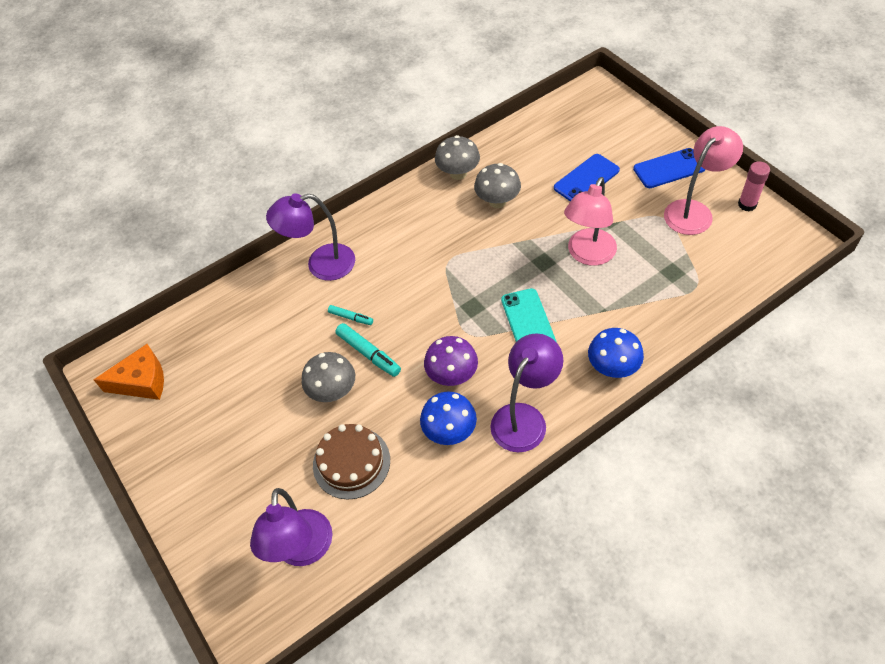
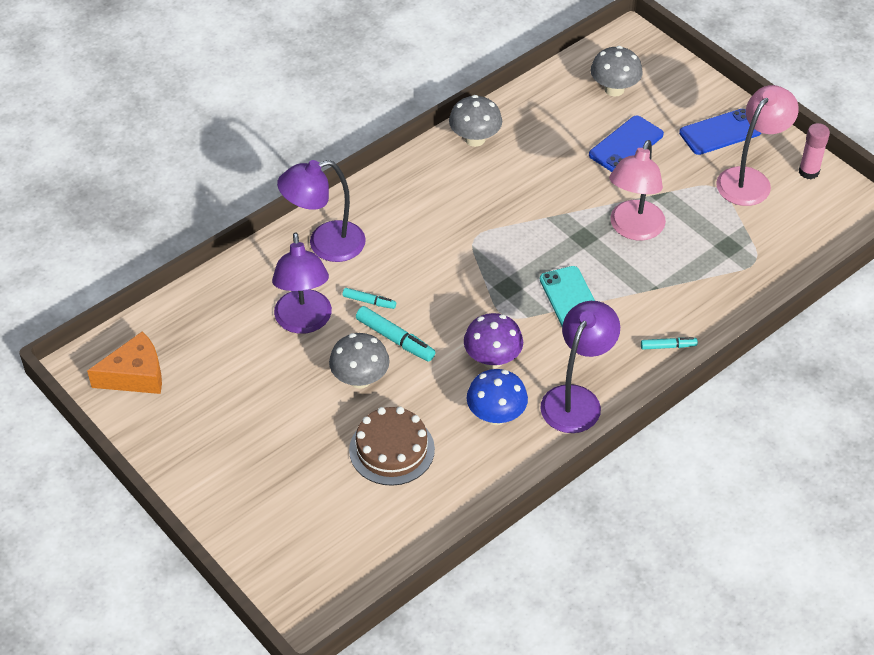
camera: 10 degrees left, 5 degrees down
purple lamp [250,488,333,566] -> purple lamp moved to [272,232,332,334]
grey mushroom [474,163,521,208] -> grey mushroom moved to [590,46,643,97]
blue mushroom [588,328,644,378] -> turquoise marker [641,337,698,350]

